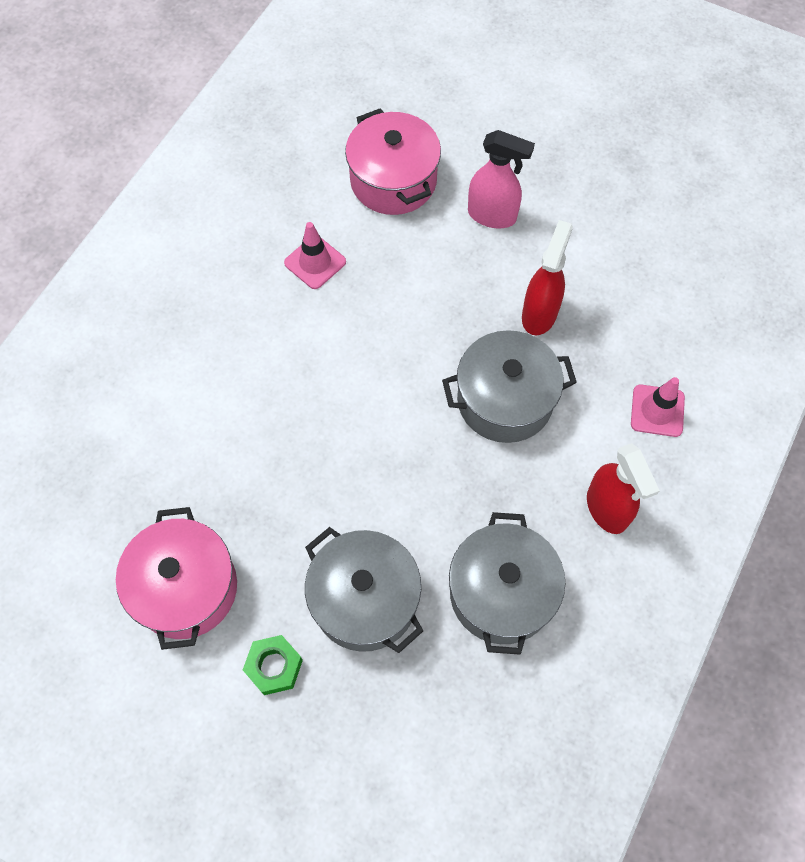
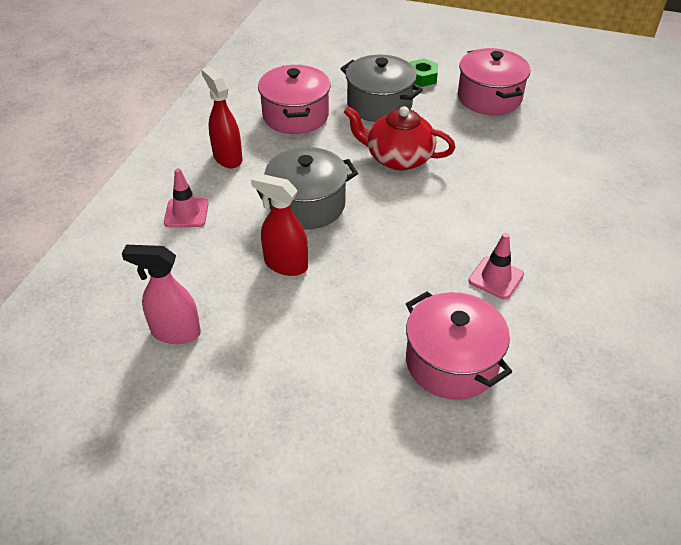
camera: 170 degrees right, 20 degrees down
grey pot [449,512,565,655] -> pink pot [258,65,330,134]
pink spray bottle [468,130,535,228] -> pink spray bottle moved to [122,245,201,344]
red spray bottle [522,220,573,335] -> red spray bottle turned 105 degrees clockwise [251,173,308,276]
none -> red teapot [344,106,455,170]

